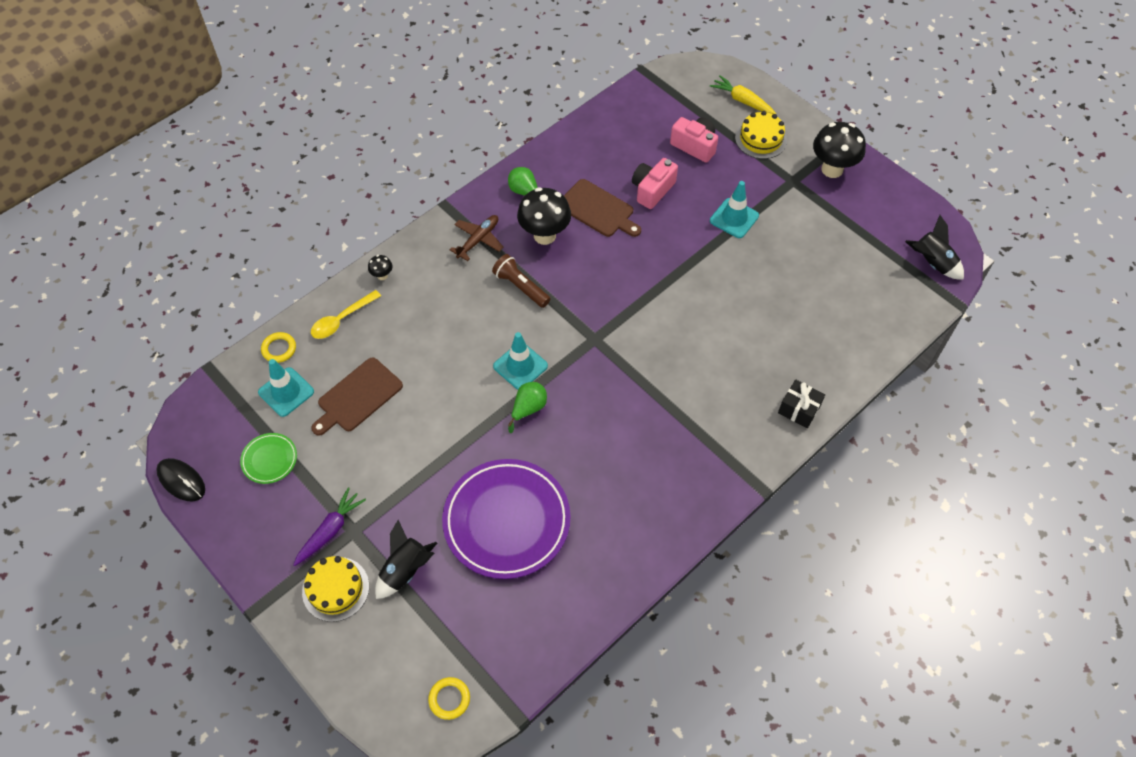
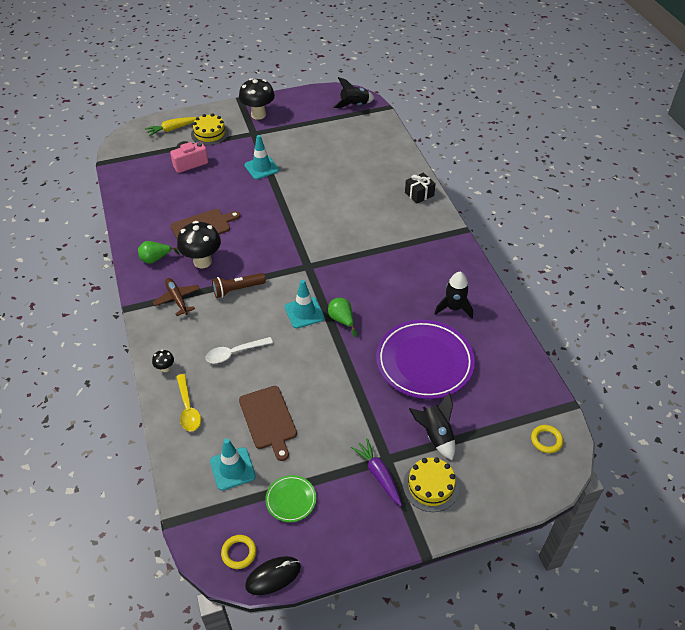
camera: 65 degrees left, 10 degrees down
yellow ring [261,332,296,363] -> yellow ring moved to [221,535,256,569]
pink camera [632,158,678,209] -> none
none -> white spoon [205,337,273,363]
none -> black rocket [434,272,473,318]

